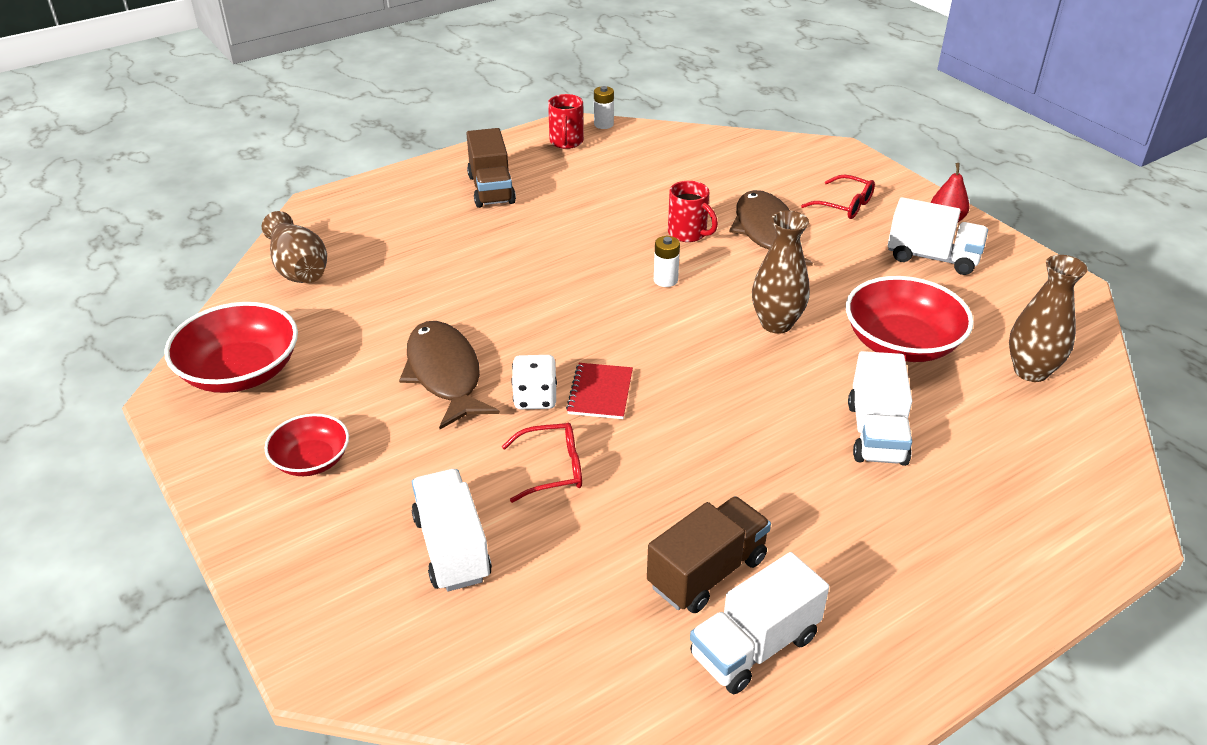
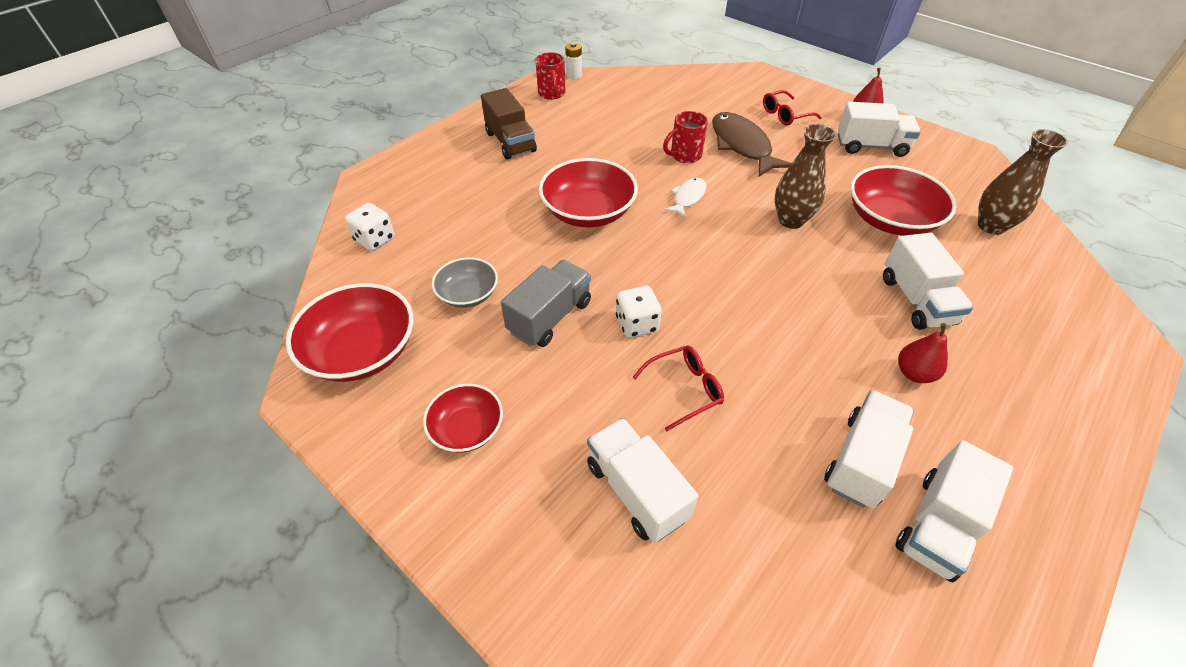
camera: 15 degrees left, 10 degrees up
brown vase [262,211,327,283] -> white dice [345,203,395,251]
brown fish [399,321,500,429] -> grey truck [501,260,591,347]
red notebook [566,363,633,419] -> none
brown truck [647,496,771,613] -> white truck [824,390,914,509]
white battery [654,236,680,287] -> white fish [664,178,706,218]
red mug [668,181,718,242] -> red mug turned 120 degrees clockwise [663,111,708,163]
red glasses [801,175,875,219] -> red glasses turned 135 degrees clockwise [763,90,822,126]
none -> grey bowl [432,257,498,308]
none -> red bowl [539,158,638,227]
none -> red pear [898,323,948,383]

